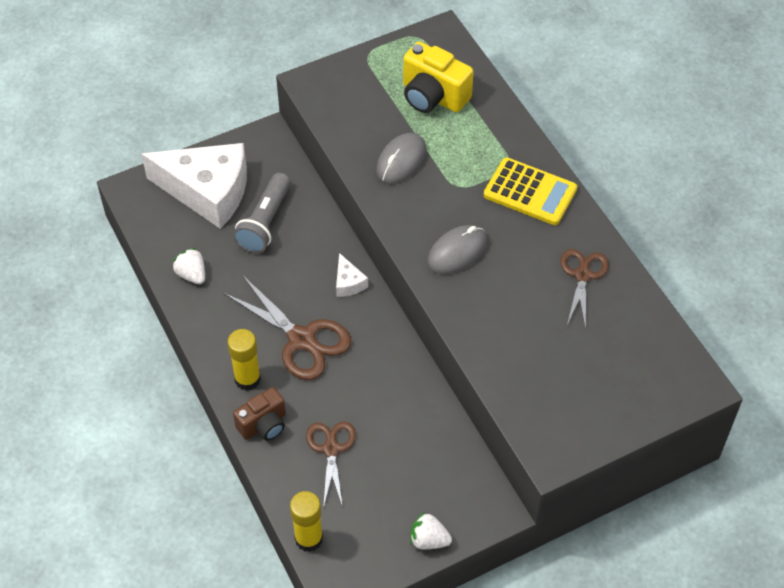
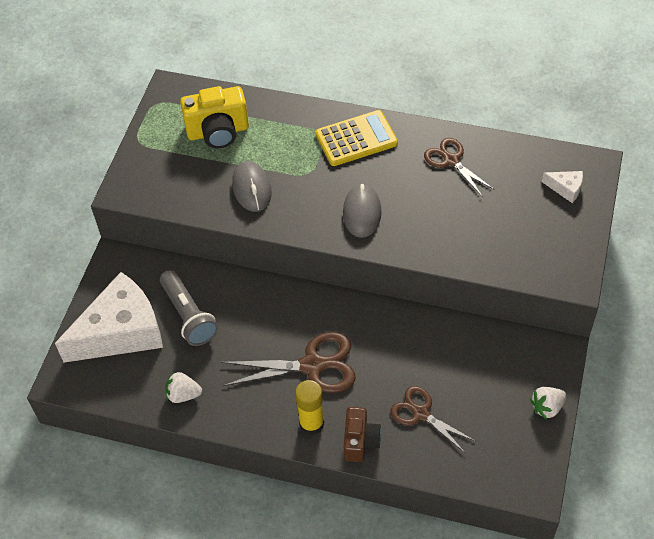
camera: 45 degrees left, 0 degrees up
yellow glue stick [290,491,323,552] -> none
white cheese [336,253,368,297] -> white cheese moved to [542,171,583,203]

